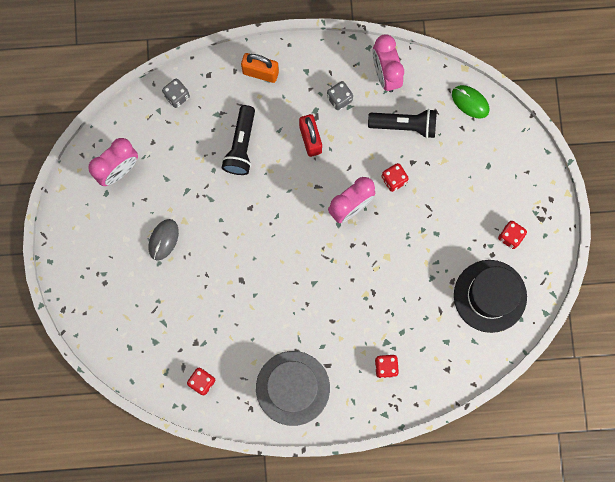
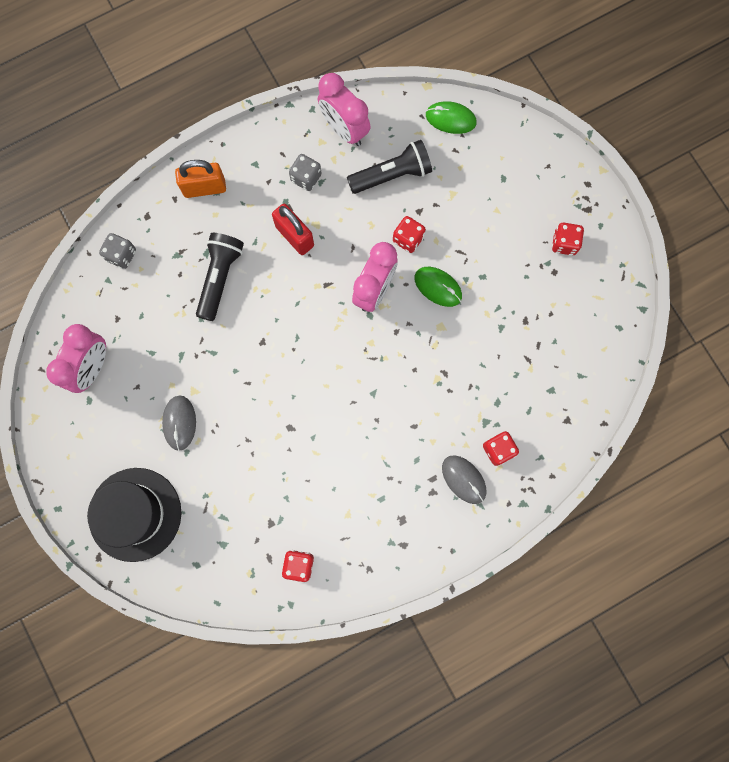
camera: 25 degrees left, 0 degrees up
black flashlight [222,105,255,175] -> black flashlight turned 150 degrees counterclockwise [196,233,244,321]
grey hat [256,351,330,426] -> none
black hat [454,260,527,333] -> black hat moved to [87,468,181,562]
none -> green mouse [414,267,462,307]
none -> grey mouse [442,455,487,504]

